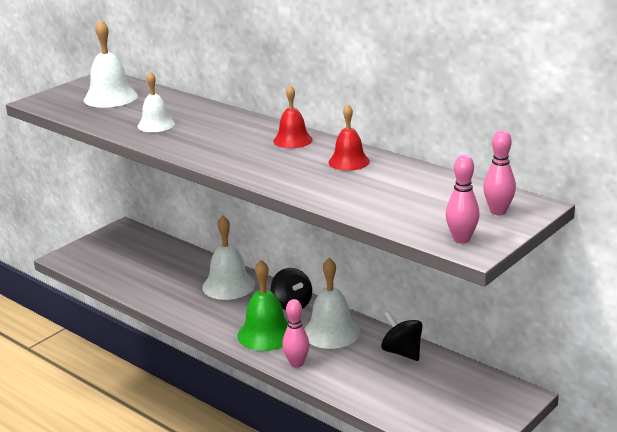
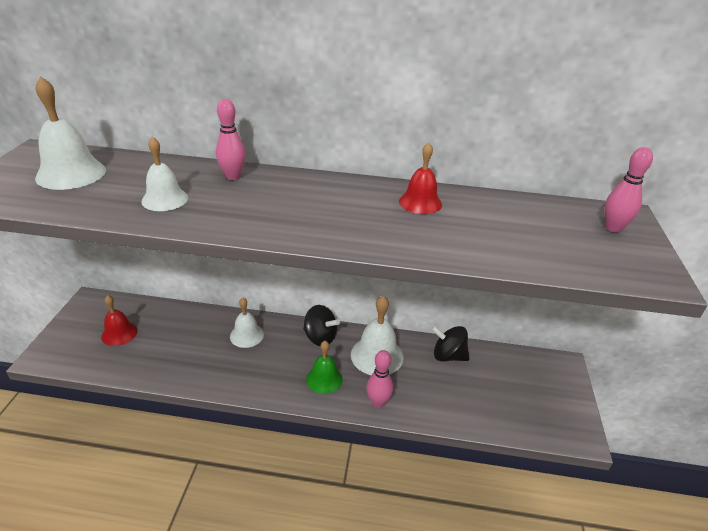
camera: 35 degrees left, 10 degrees up
white bell [202,216,255,300] -> white bell [230,298,264,348], size x0.65
green bell [238,260,288,351] -> green bell [306,341,343,394], size x0.65
red bell [273,85,312,148] -> red bell moved to [101,295,138,346]
pink bowling pin [446,155,479,244] -> pink bowling pin moved to [216,99,246,180]

